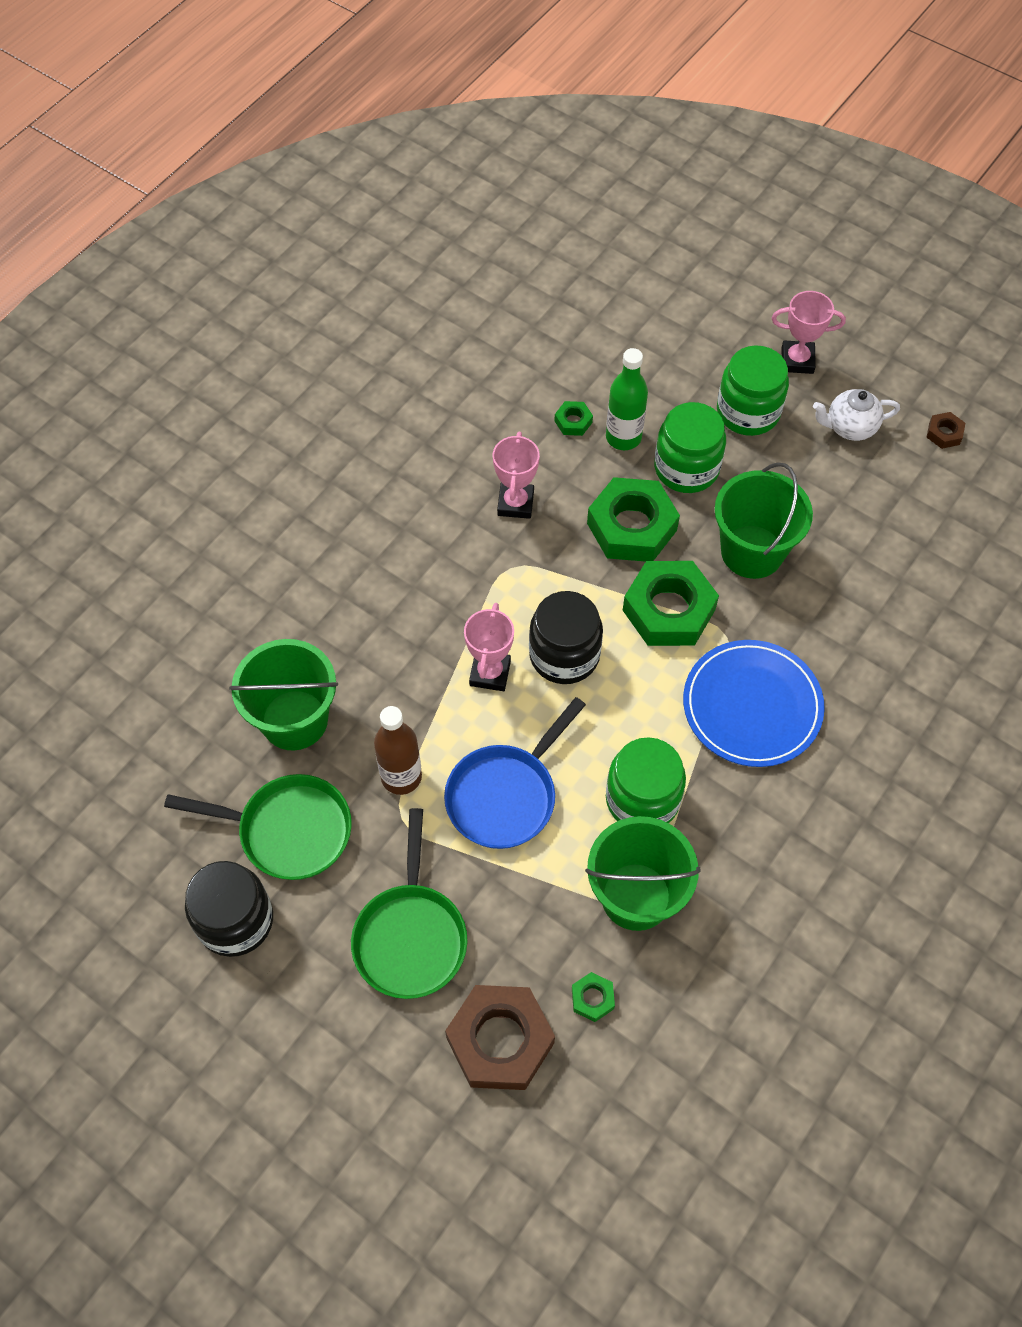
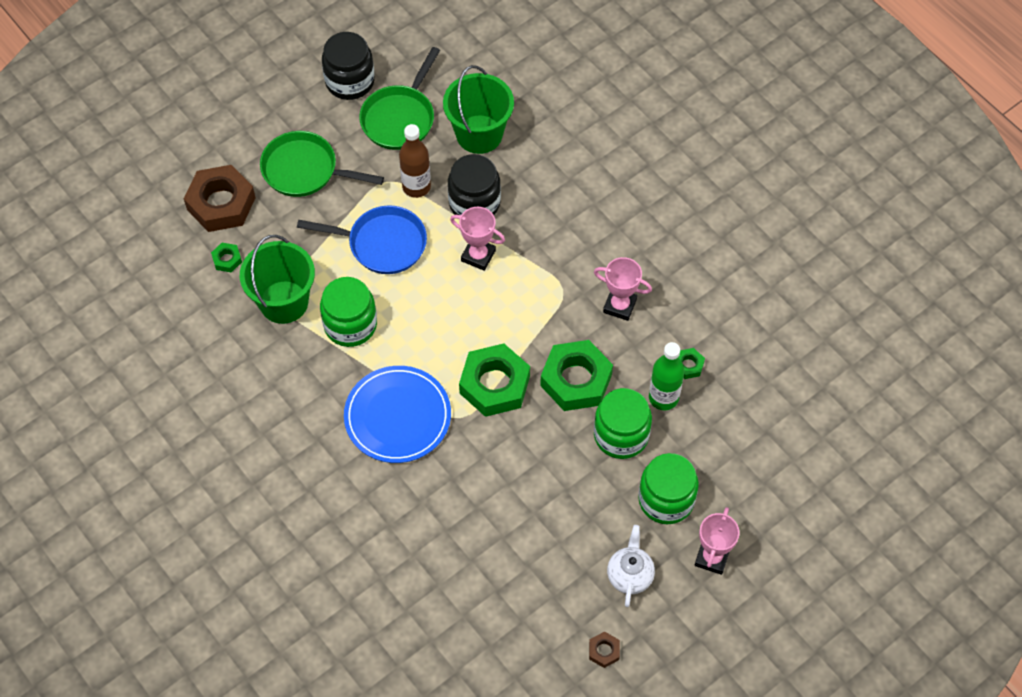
camera: 105 degrees right, 0 degrees up
blue pan [444,697,586,849] -> blue pan turned 135 degrees clockwise [297,205,427,274]
black jar [529,591,603,684] -> black jar moved to [448,154,501,215]
green bucket [715,462,813,579] -> none

